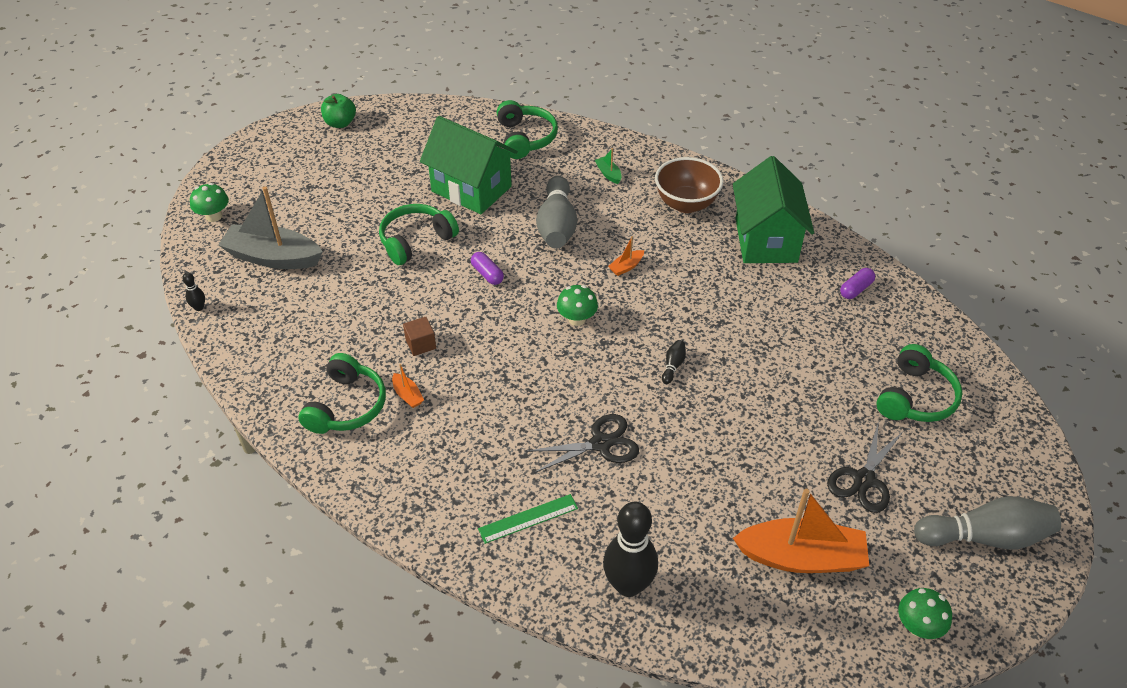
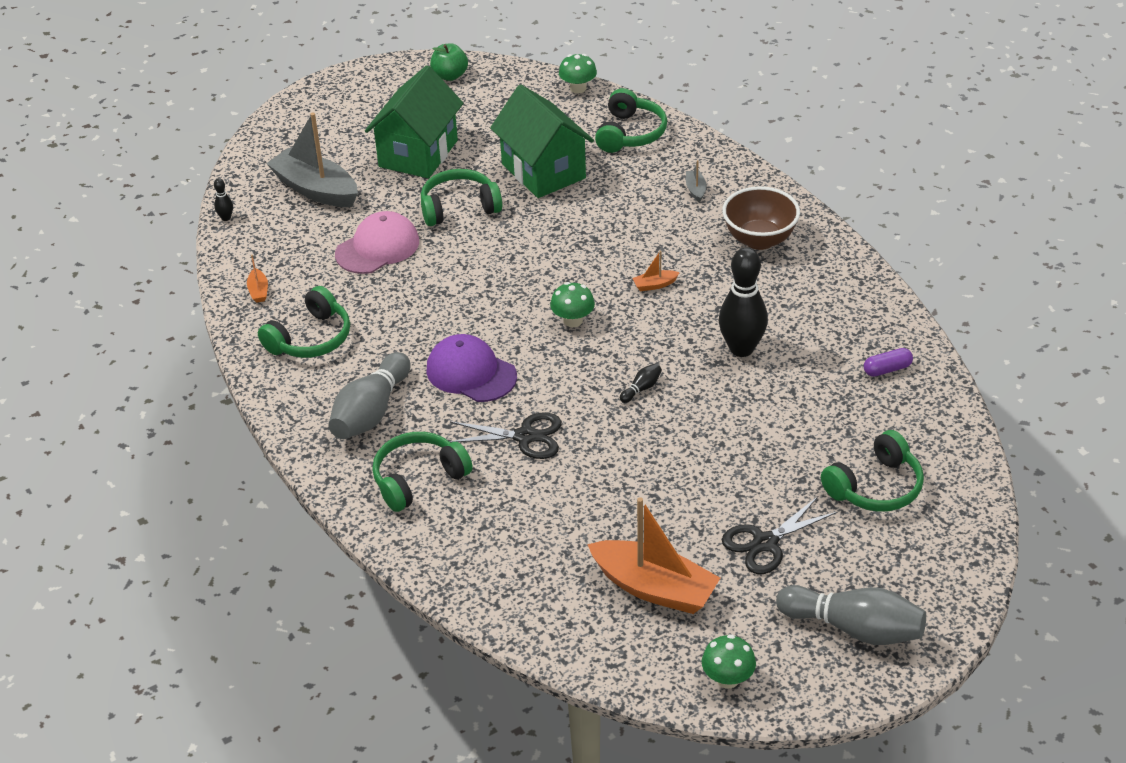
camera: 25 degrees right, 5 degrees down
green mushroom [190,183,229,222] -> green mushroom moved to [559,54,597,93]
orange boat [392,364,424,408] -> orange boat moved to [247,255,268,303]
brown cube [403,317,436,356] -> none
purple capsule [471,252,504,285] -> none
green ruler [478,494,578,544] -> green headphones [372,432,473,512]
grey bowling pin [536,176,577,248] -> grey bowling pin moved to [328,352,410,439]
green boat [595,148,622,184] -> grey boat [686,160,707,202]
black bowling pin [603,502,658,597] -> black bowling pin moved to [719,248,768,357]
green house [733,156,814,263] -> green house moved to [365,65,464,178]
none -> pink cap [335,211,419,274]
none -> purple cap [427,334,517,402]

